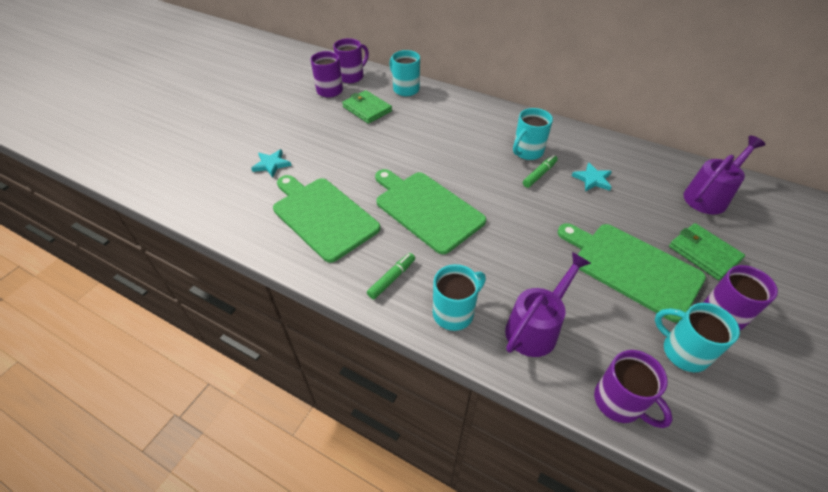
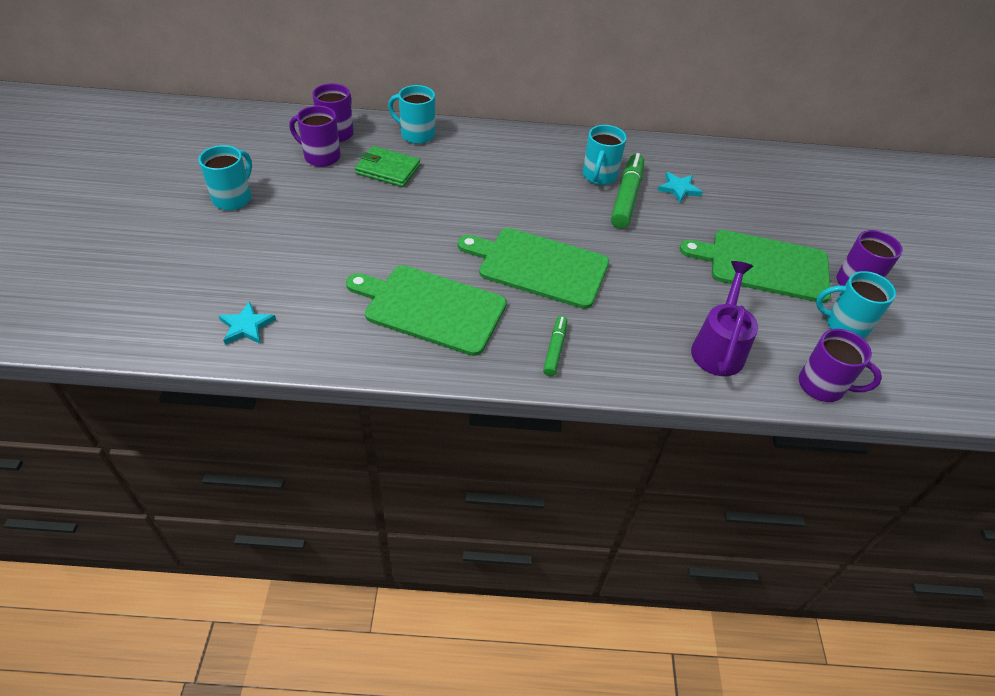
camera: 30 degrees left, 0 degrees up
turquoise star [251,149,291,178] -> turquoise star moved to [219,301,276,345]
turquoise mug [433,264,486,331] -> turquoise mug moved to [198,145,252,210]
green marker [523,155,558,188] -> green marker [611,153,644,228], size x1.78
green wallet [669,223,745,280] -> none
purple watering can [684,136,766,215] -> none

